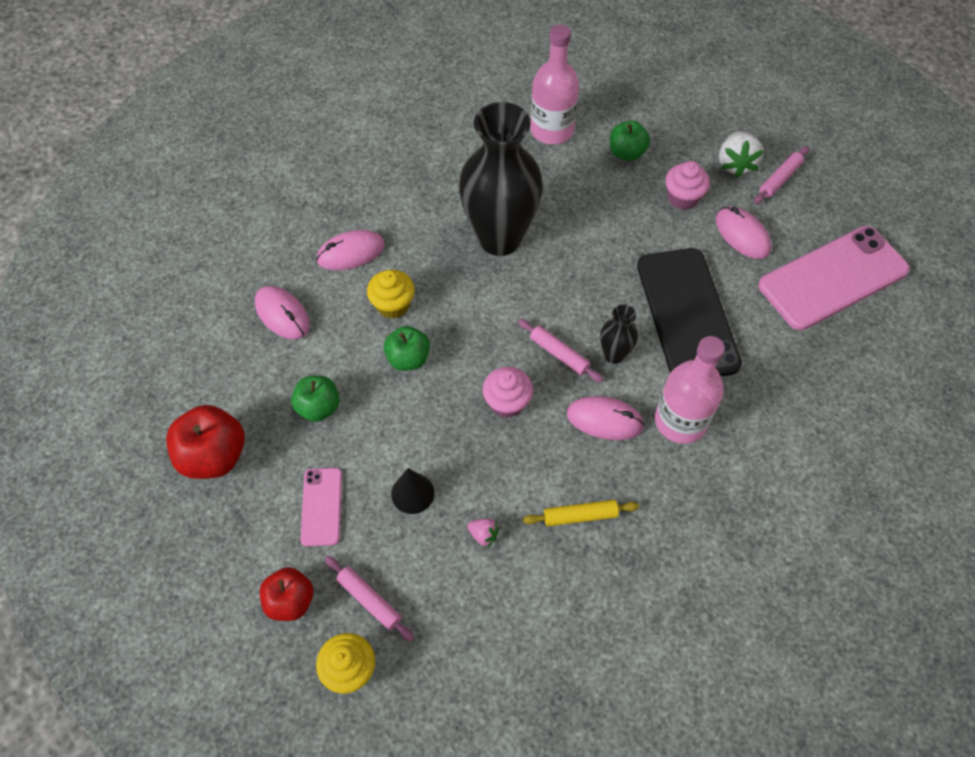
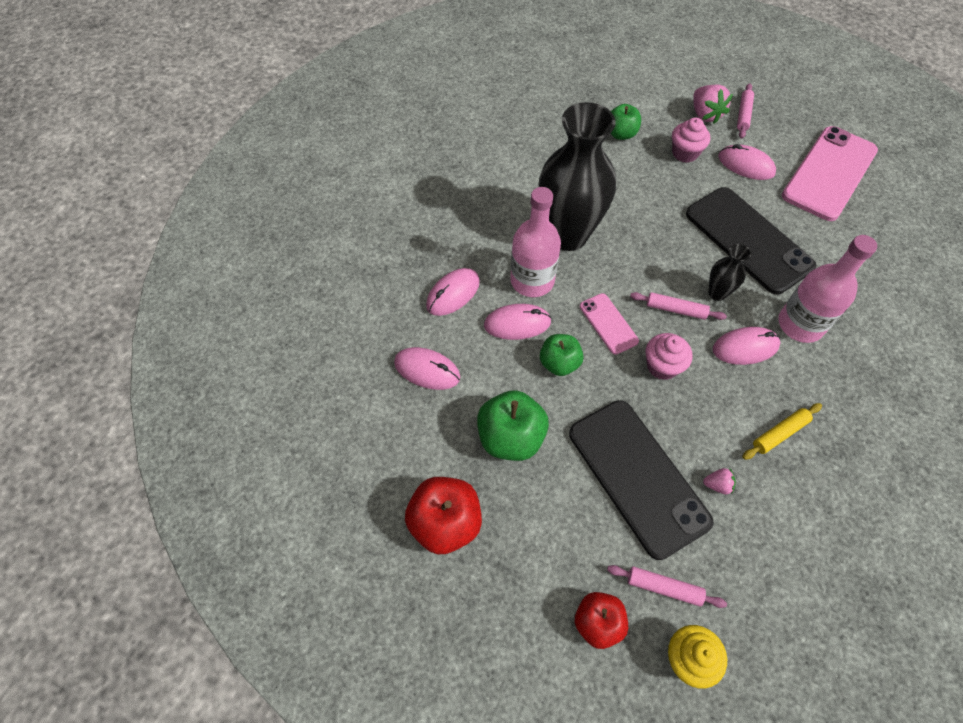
camera: 25 degrees left, 0 degrees up
green apple [291,376,340,422] -> green apple [477,390,549,461], size x1.53
pink phone [300,468,342,546] -> pink phone moved to [580,293,639,355]
yellow cupcake [367,270,415,319] -> pink mouse [484,304,552,340]
black cone [391,468,434,514] -> black phone [569,400,714,560]
pink bottle [530,25,579,144] -> pink bottle moved to [510,187,561,297]
white strawberry [719,131,763,178] -> pink strawberry [693,85,733,124]

